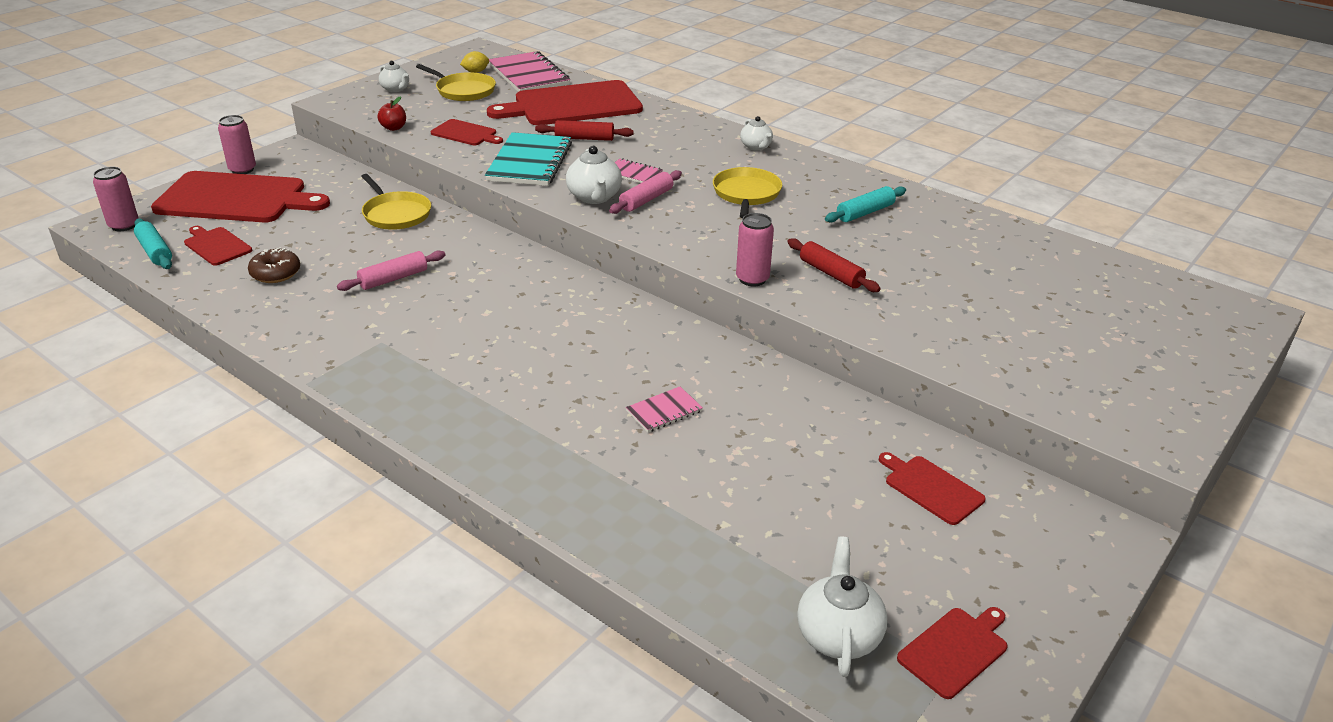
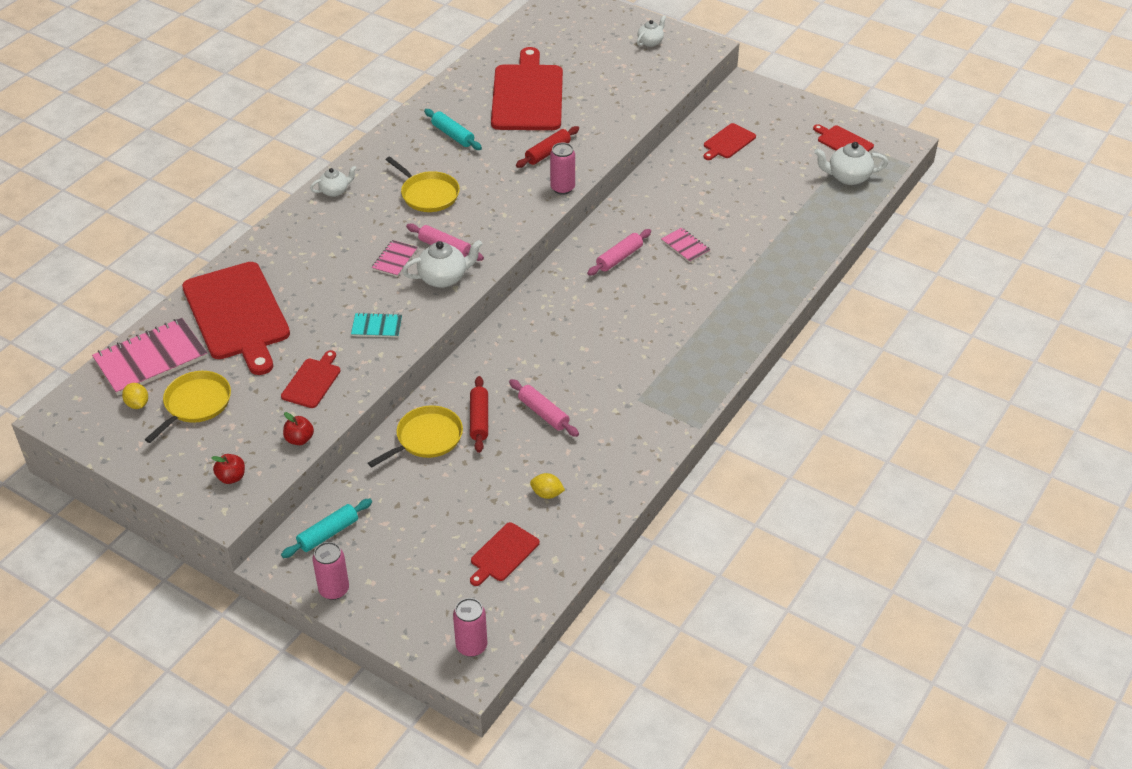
camera: 95 degrees left, 10 degrees up
turquoise rolling pin [134,218,172,269] -> turquoise rolling pin moved to [281,499,372,558]
red cutting board [151,171,330,222] -> red cutting board moved to [491,47,563,130]
brown donut [248,248,300,283] -> yellow lemon [530,473,565,499]
white teapot [379,61,409,92] -> white teapot moved to [637,15,666,47]
turquoise notebook [485,132,572,186] -> turquoise notebook [351,313,402,338], size x0.50
red rolling pin [535,120,634,141] -> red rolling pin moved to [470,376,488,453]
yellow pan [713,167,782,218] -> yellow pan turned 135 degrees counterclockwise [386,157,460,212]
none -> red apple [211,454,245,484]
none -> pink rolling pin [587,229,651,276]

